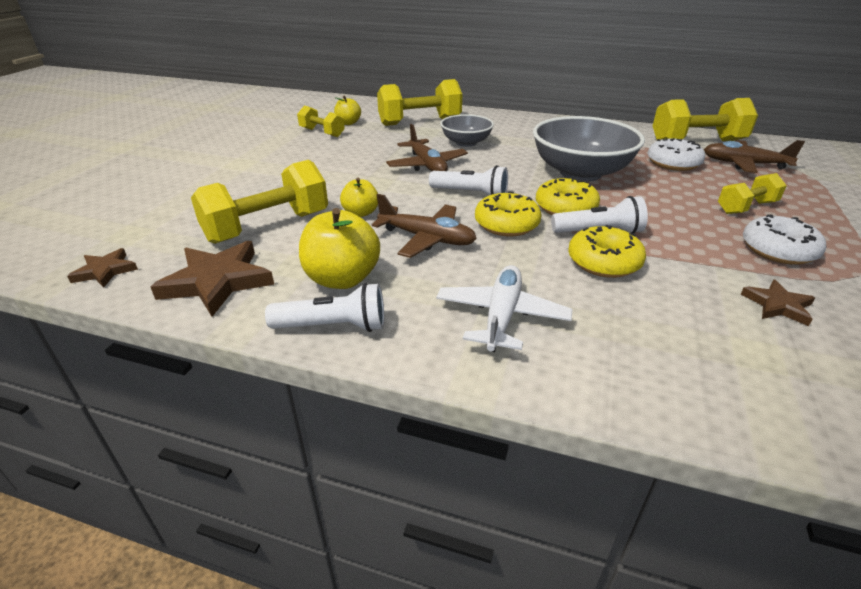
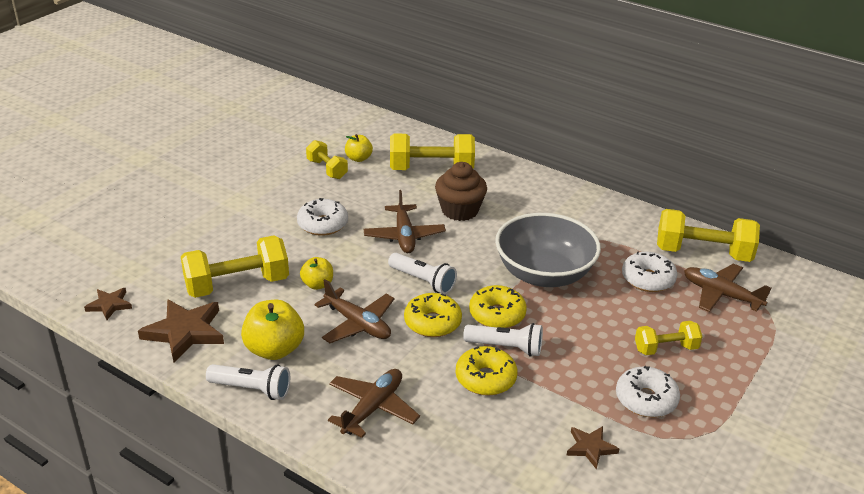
camera: 15 degrees right, 0 degrees up
white plane [436,265,573,352] -> brown plane [328,369,420,438]
grey bowl [440,114,494,147] -> brown cupcake [435,162,487,221]
none -> white donut [297,198,348,236]

